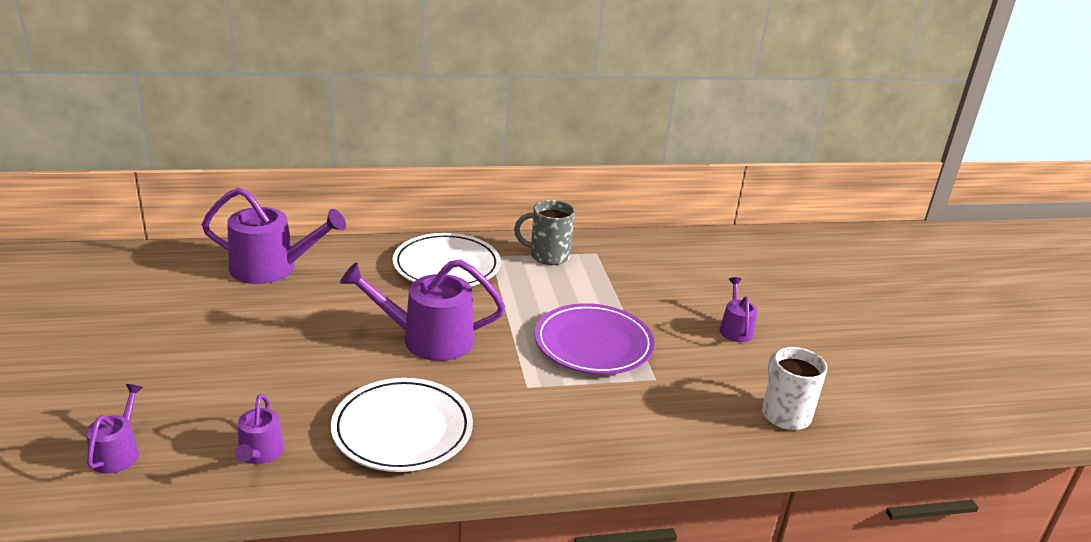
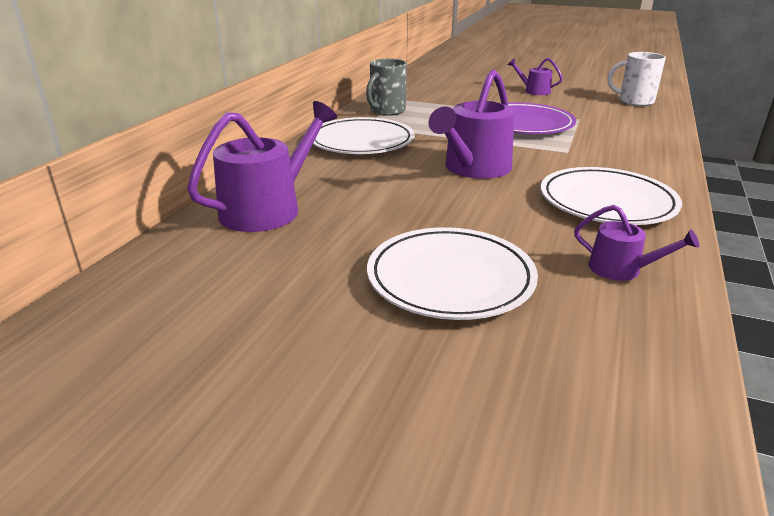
camera: 55 degrees left, 0 degrees up
purple watering can [86,384,143,474] -> none
none -> white plate [367,227,538,320]

